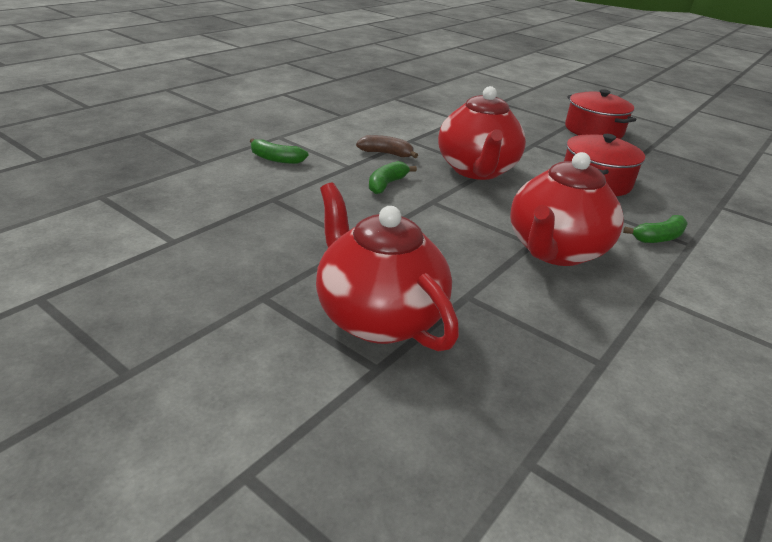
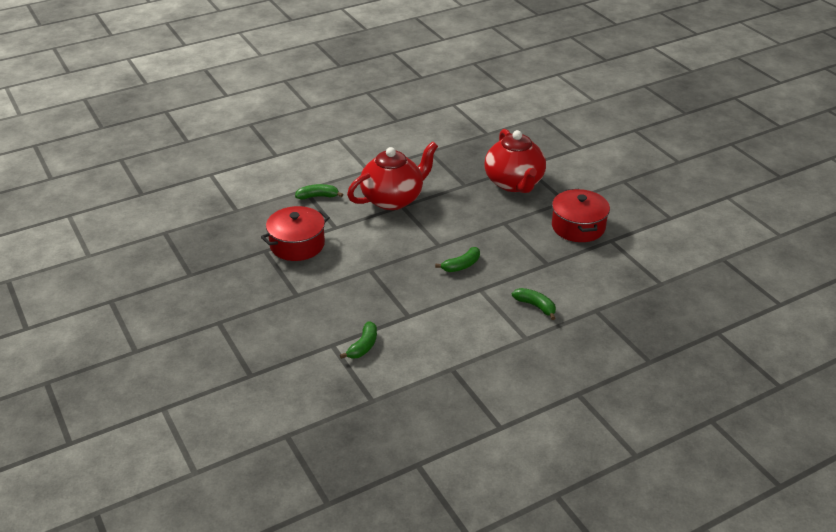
camera: 155 degrees left, 5 degrees up
brown banana [356,135,418,158] -> none
red teapot [438,86,526,180] -> none
red pot [565,89,636,139] -> red pot moved to [552,189,610,242]
none -> green banana [340,322,377,359]

